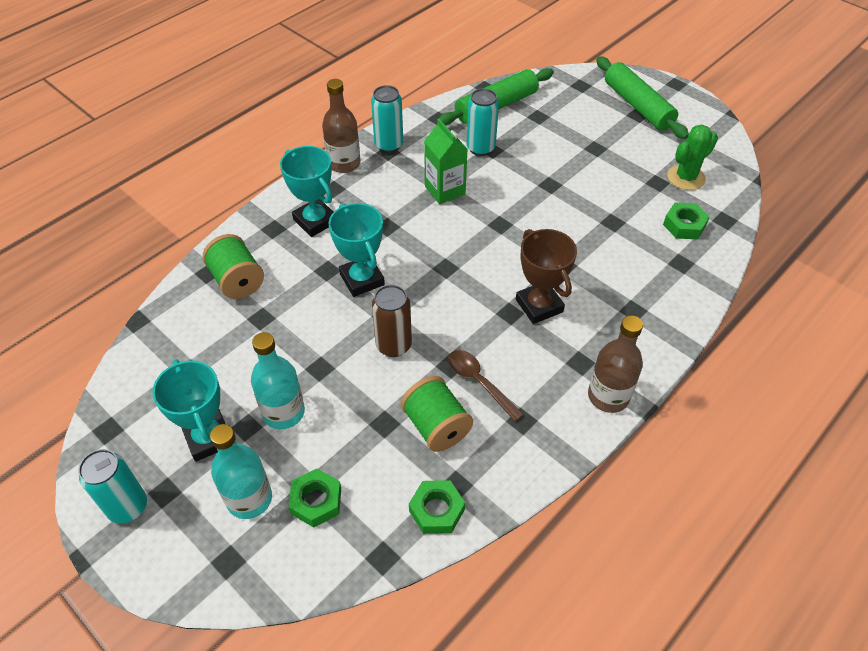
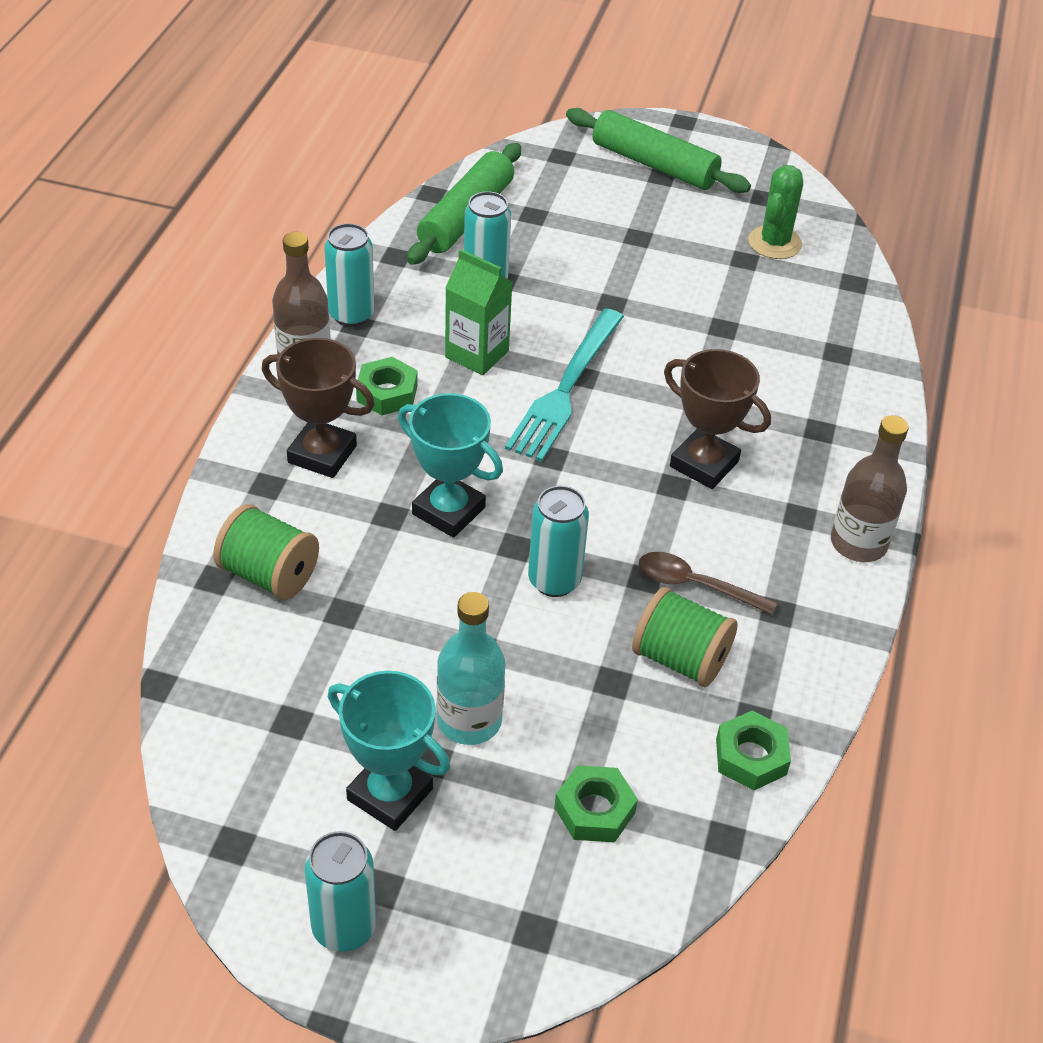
camera: 30 degrees left, 5 degrees down
turquoise bottle [210,424,272,519] -> none
turquoise trophy [280,146,333,237] -> brown trophy [262,338,375,478]
brown can [372,285,412,357] -> turquoise can [528,486,589,597]
green nut [663,203,709,240] -> green nut moved to [356,357,418,415]
none -> turquoise fork [505,309,624,462]

